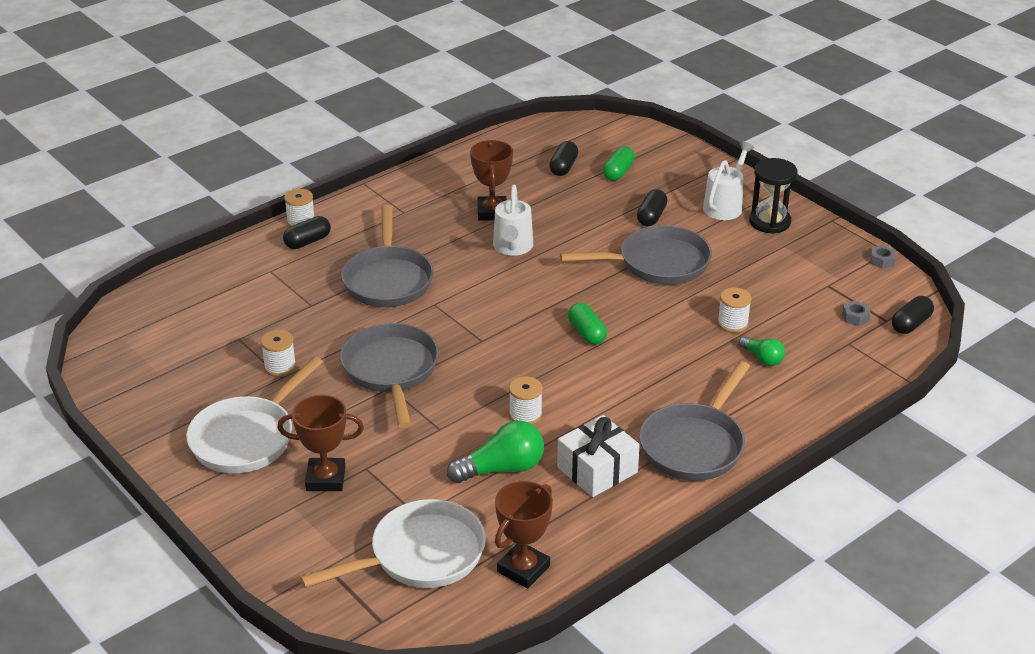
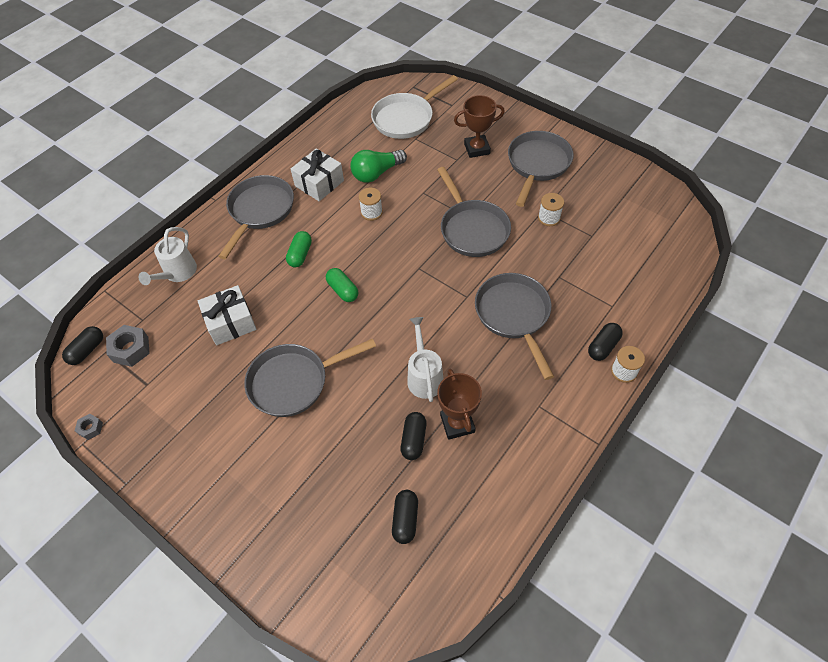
camera: 170 degrees right, 20 degrees up
white pan [186,357,323,473] -> grey pan [508,131,574,207]
brown trophy [495,481,553,588] -> none
green capsule [603,146,635,181] -> green capsule moved to [286,231,312,267]
black capsule [637,189,668,226] -> black capsule moved to [401,412,427,460]
white watering can [703,141,754,220] -> white watering can moved to [139,227,197,285]
white spool [718,287,751,333] -> white gift [198,285,257,345]
green light bulb [739,336,785,366] -> none
black hourglass [749,158,798,234] -> none
grey nut [842,301,871,326] -> grey nut [106,325,150,367], size x1.79

